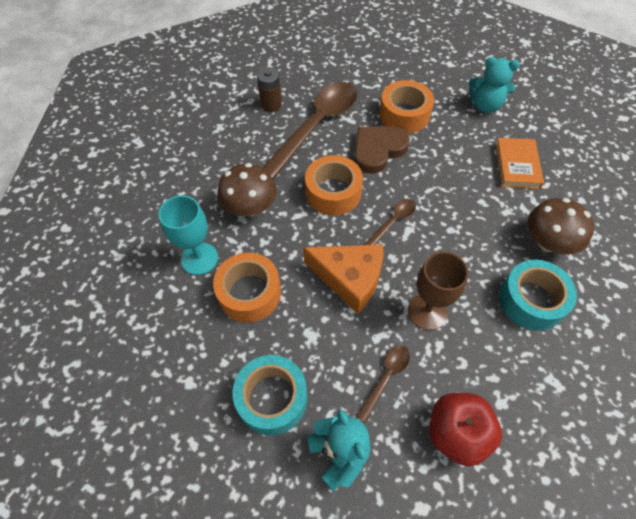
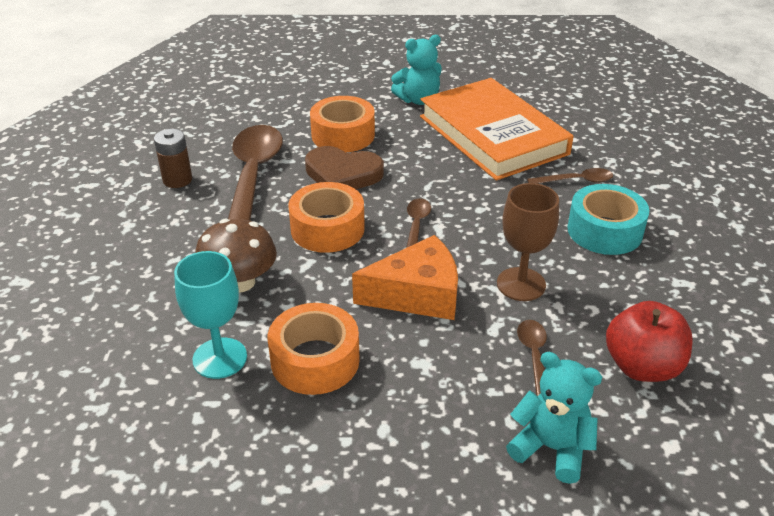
camera: 35 degrees left, 20 degrees down
turquoise tape [232,355,308,435] -> none
brown heart [354,126,410,174] -> brown heart turned 90 degrees counterclockwise [305,146,384,189]
orange book [495,138,544,189] -> orange book [420,78,573,181], size x2.03
brown mushroom [527,198,594,255] -> brown spoon [527,168,613,184]

